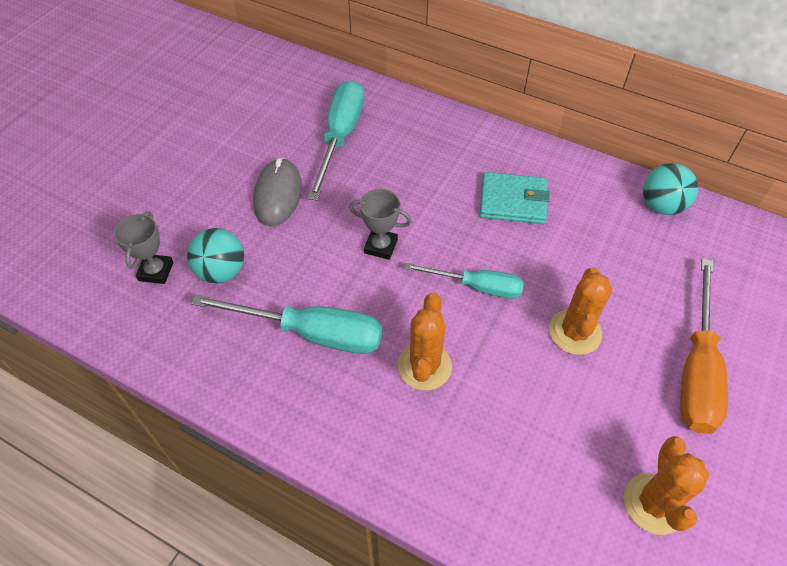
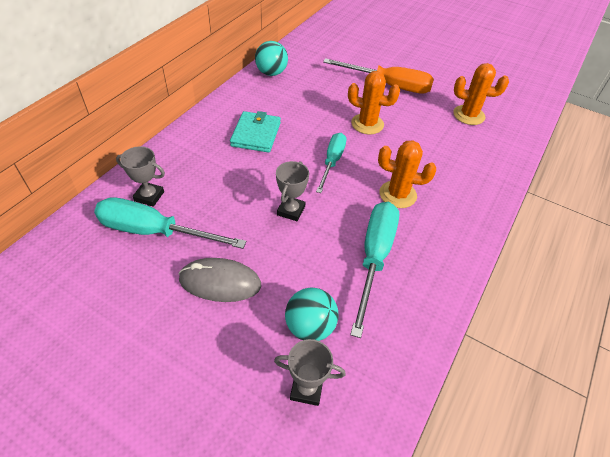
camera: 90 degrees left, 5 degrees down
none -> grey trophy [116,146,165,207]

